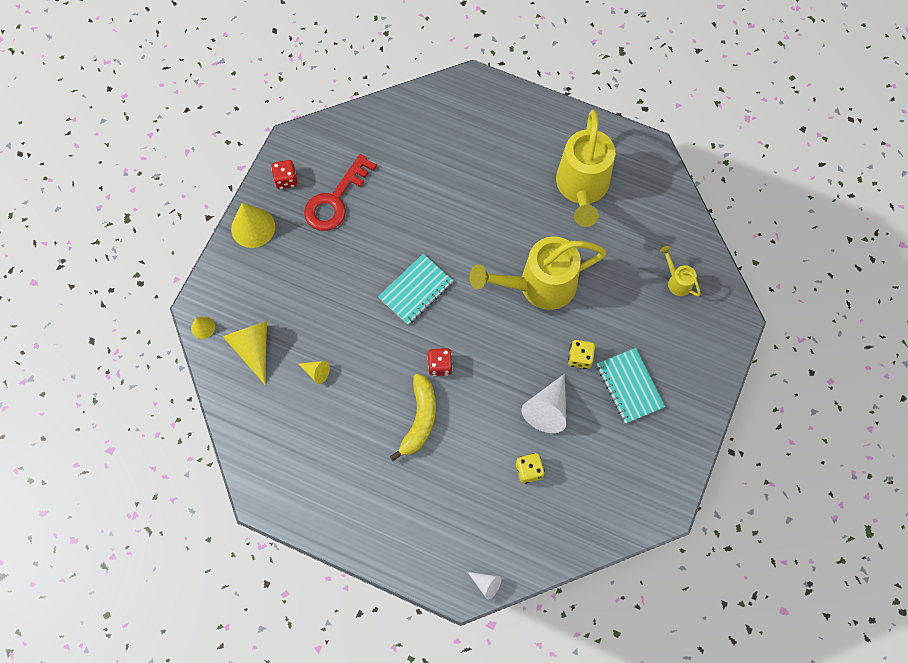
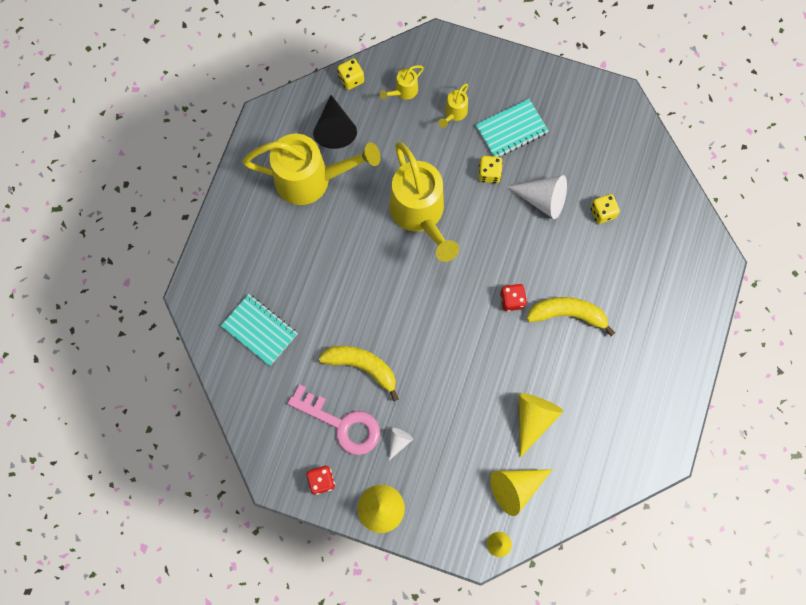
camera: 95 degrees left, 5 degrees up
yellow cone [299,361,330,384] -> yellow cone [519,393,563,458], size x1.92
red key [304,154,377,231] -> pink key [287,384,380,455]
turquoise notebook [378,254,453,325] -> turquoise notebook moved to [221,294,298,366]
white cone [468,572,501,600] -> white cone moved to [389,428,413,460]
none -> black cone [313,95,357,149]
none -> yellow banana [319,346,399,401]
none -> yellow dice [337,59,364,90]
none -> yellow watering can [439,83,468,128]

